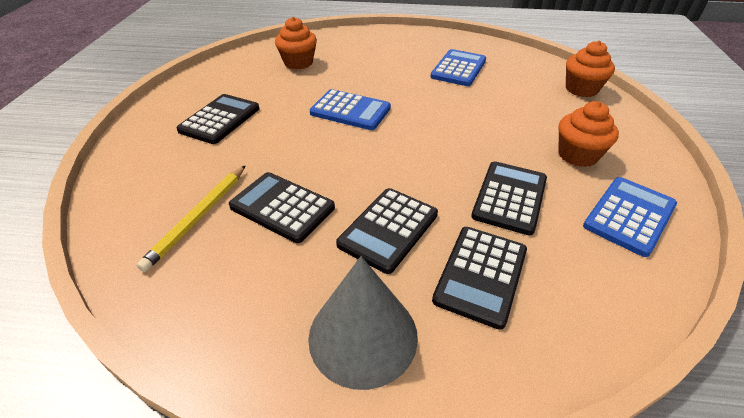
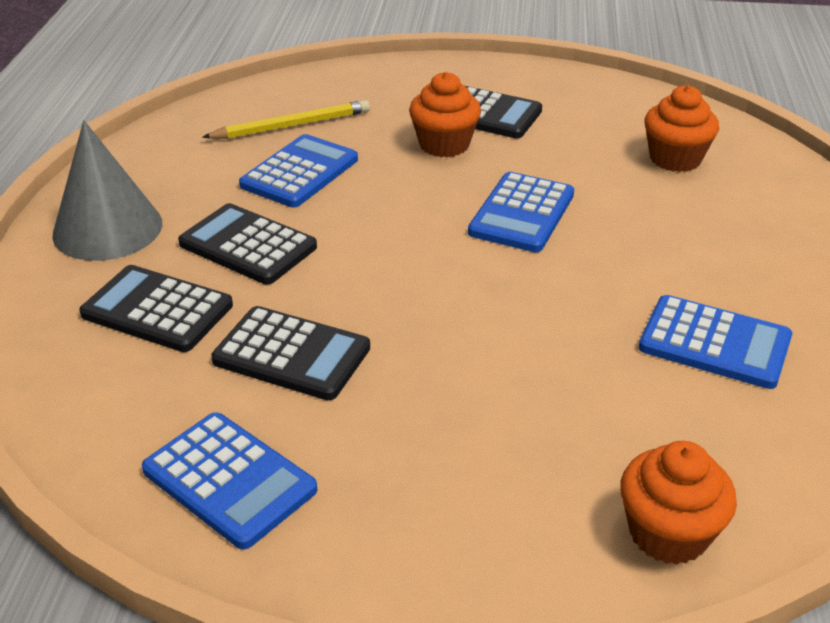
camera: 90 degrees right, 5 degrees down
yellow pencil [136,165,246,272] -> yellow pencil turned 135 degrees clockwise [202,100,370,139]
black calculator [229,172,335,243] -> blue calculator [239,134,358,207]
orange cupcake [558,101,619,167] -> orange cupcake moved to [409,72,481,157]

